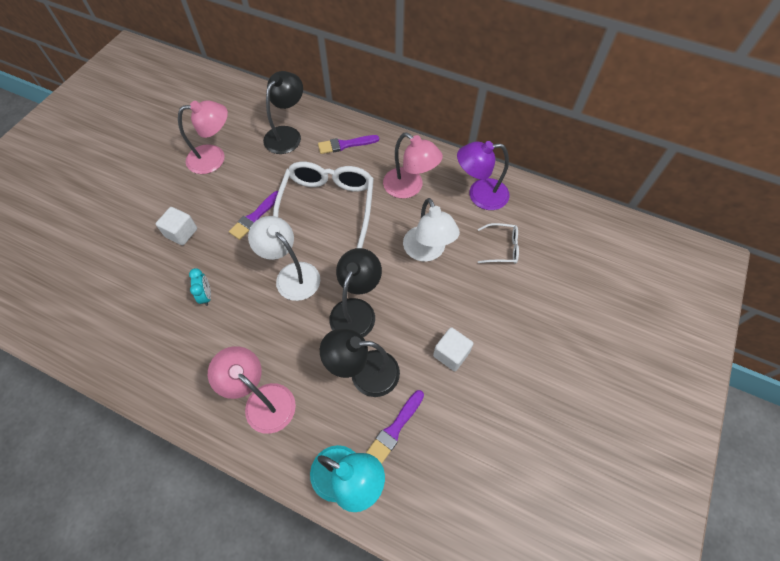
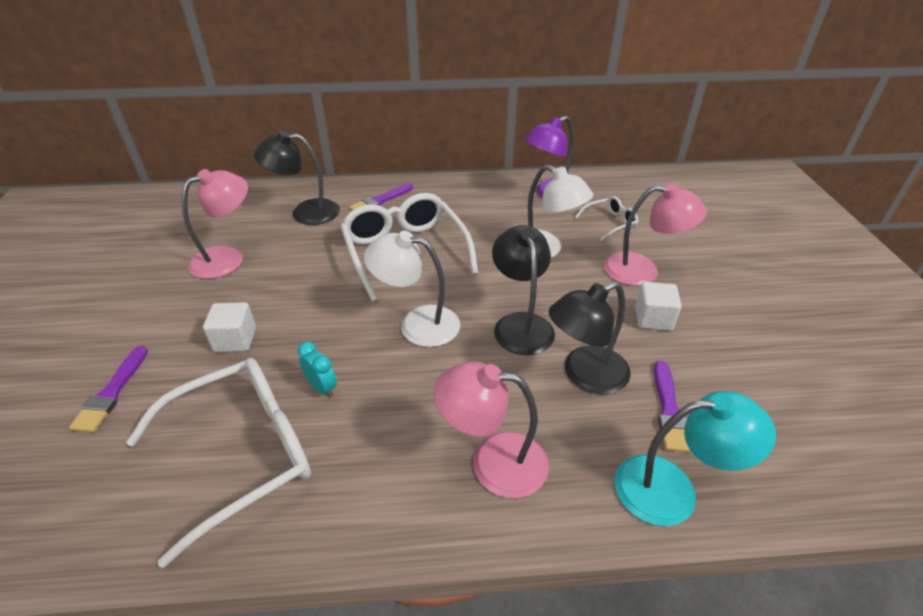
camera: 30 degrees left, 20 degrees down
purple brush [229,191,278,240] -> purple brush moved to [69,346,148,433]
black lamp [263,71,303,154] -> black lamp turned 90 degrees counterclockwise [254,131,340,225]
pink lamp [383,133,443,199] -> pink lamp moved to [603,183,707,286]
none -> white glasses [126,358,311,568]

